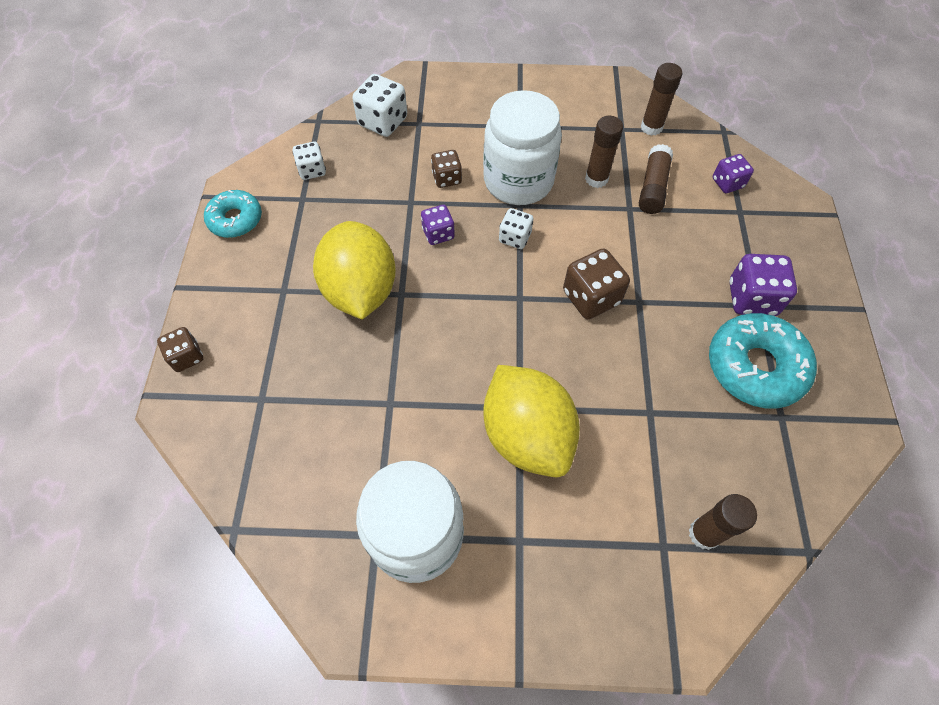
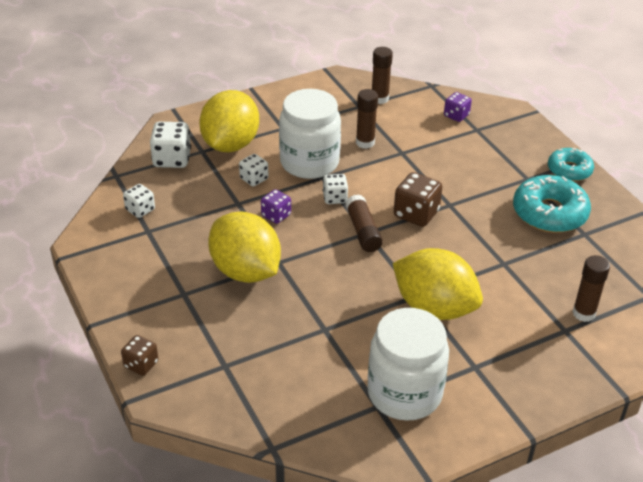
camera: 30 degrees left, 20 degrees down
turquoise donut [204,190,262,238] -> turquoise donut moved to [548,148,594,181]
brown dice [431,150,462,188] -> white dice [239,154,268,186]
brown glue stick [639,144,673,214] -> brown glue stick moved to [345,194,383,252]
purple dice [729,254,797,316] -> none
none -> yellow lemon [199,90,259,152]

